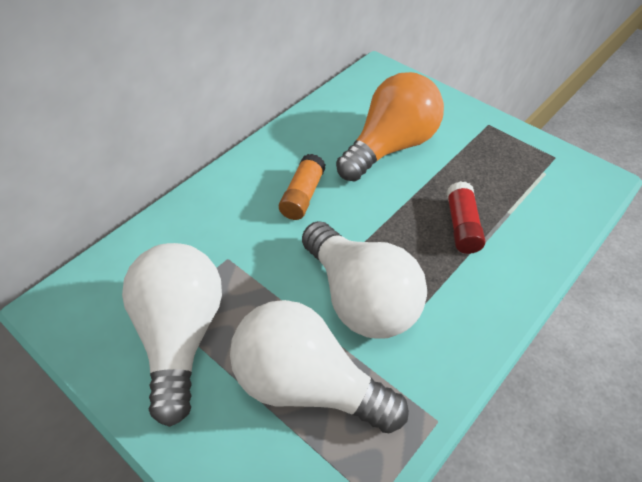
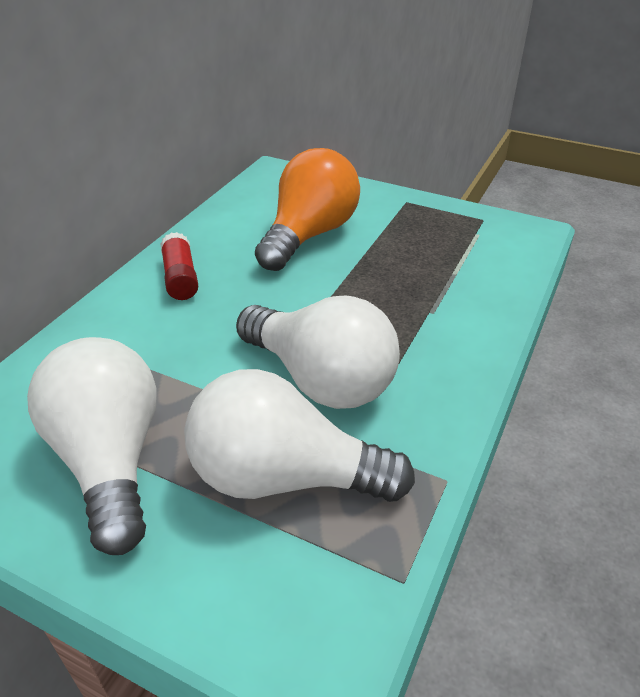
camera: 15 degrees left, 10 degrees down
orange glue stick [279,154,326,220] -> none
red glue stick [446,181,485,254] -> red glue stick moved to [160,232,198,300]

